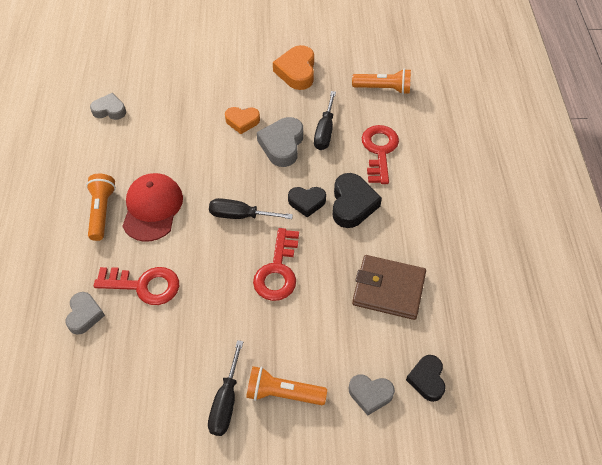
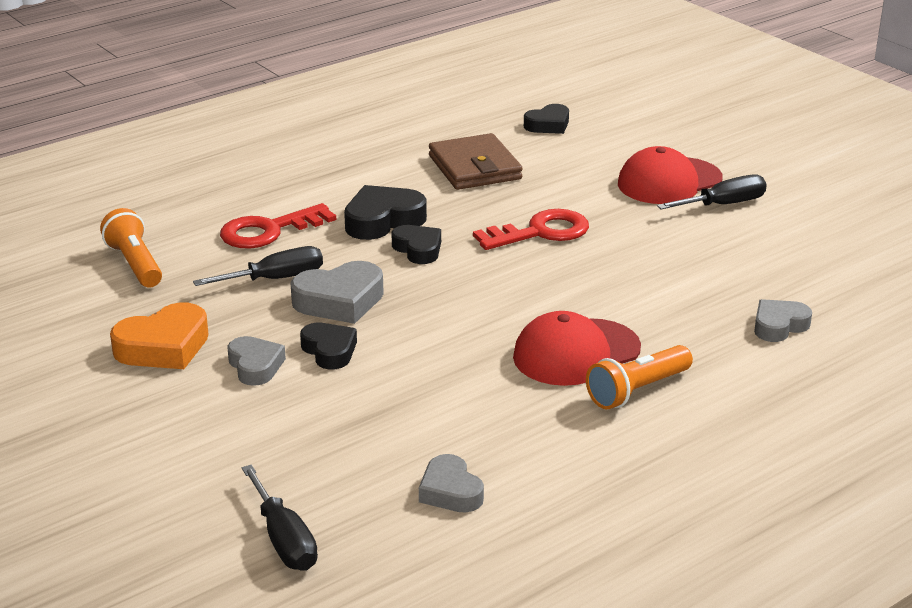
camera: 125 degrees left, 25 degrees down
red key [94,267,179,305] -> none
black screwdriver [209,198,293,219] -> black screwdriver moved to [242,464,318,571]
orange heart [225,107,260,134] -> black heart [300,323,357,369]
orange flashlight [246,366,327,405] -> red cap [618,146,722,204]
grey heart [349,374,395,416] -> grey heart moved to [227,336,286,386]

